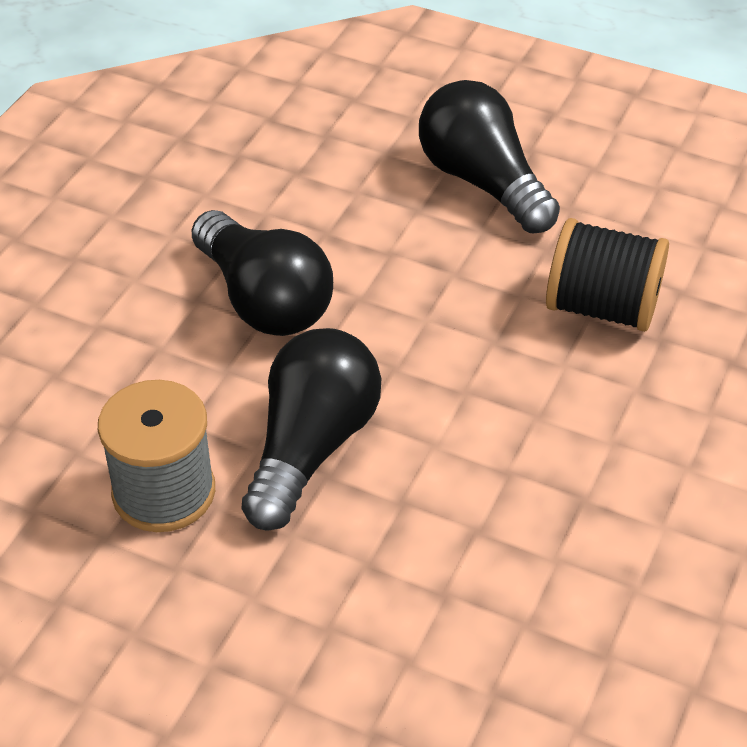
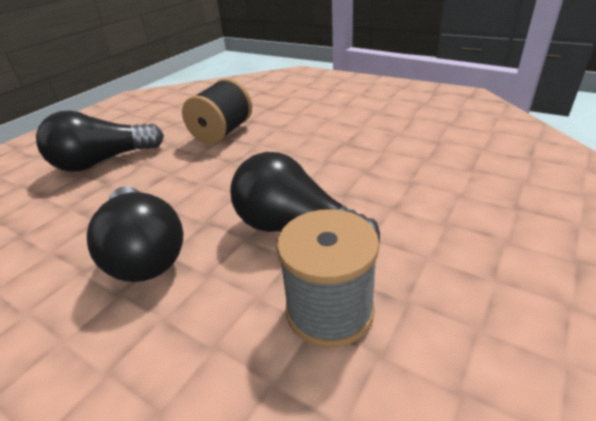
camera: 80 degrees left, 10 degrees down
black light bulb [192,210,333,336] -> black light bulb turned 90 degrees clockwise [87,186,183,282]

